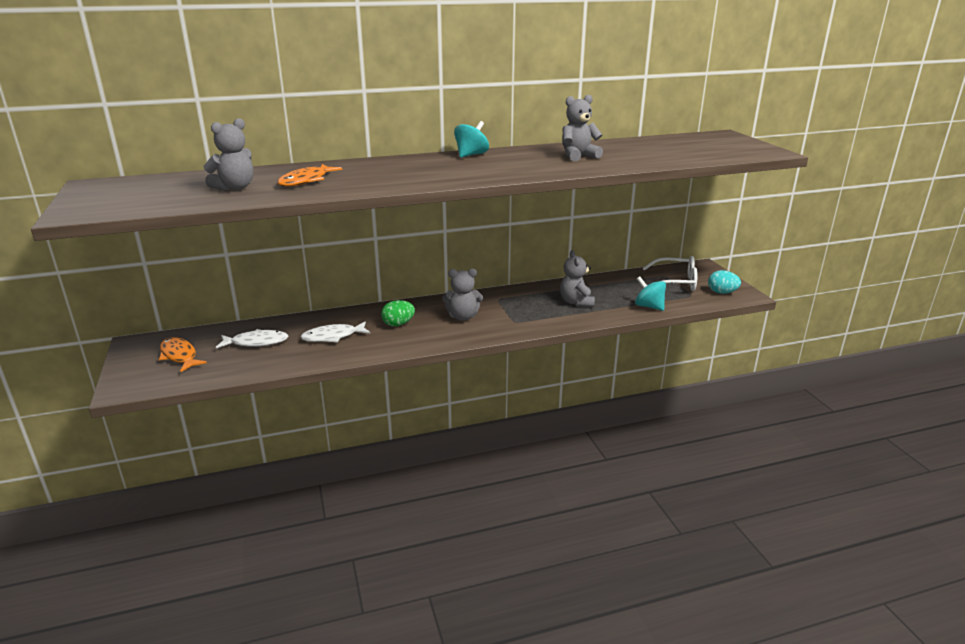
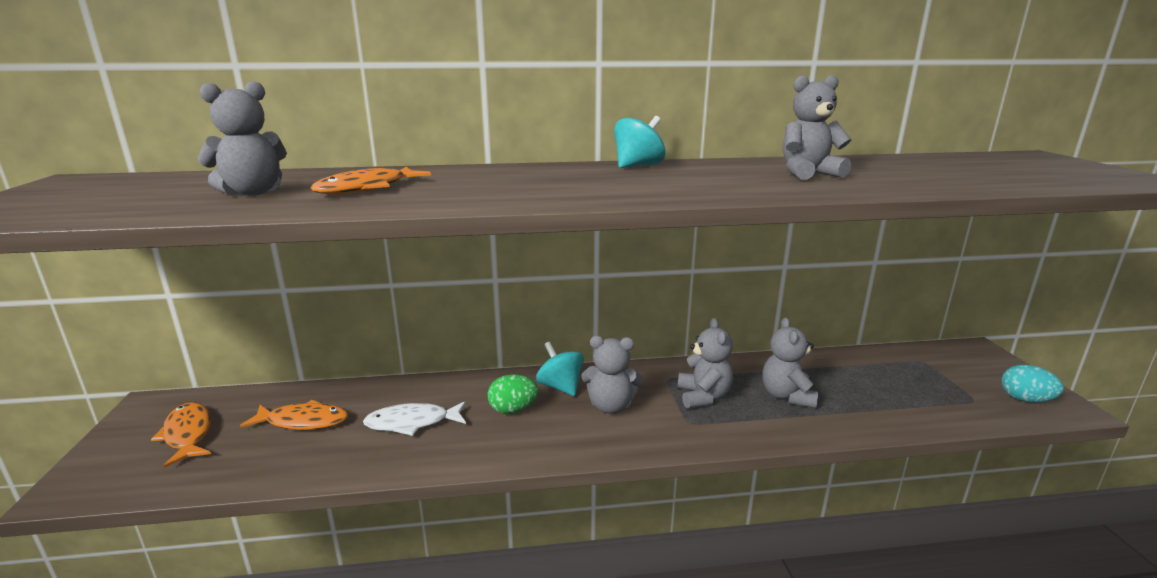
camera: 10 degrees right, 5 degrees down
white fish [216,329,289,348] -> orange fish [240,400,348,430]
turquoise spinning top [635,277,666,311] -> turquoise spinning top moved to [536,341,584,396]
white glasses [643,256,698,291] -> none
none -> grey teddy bear [678,318,733,409]

